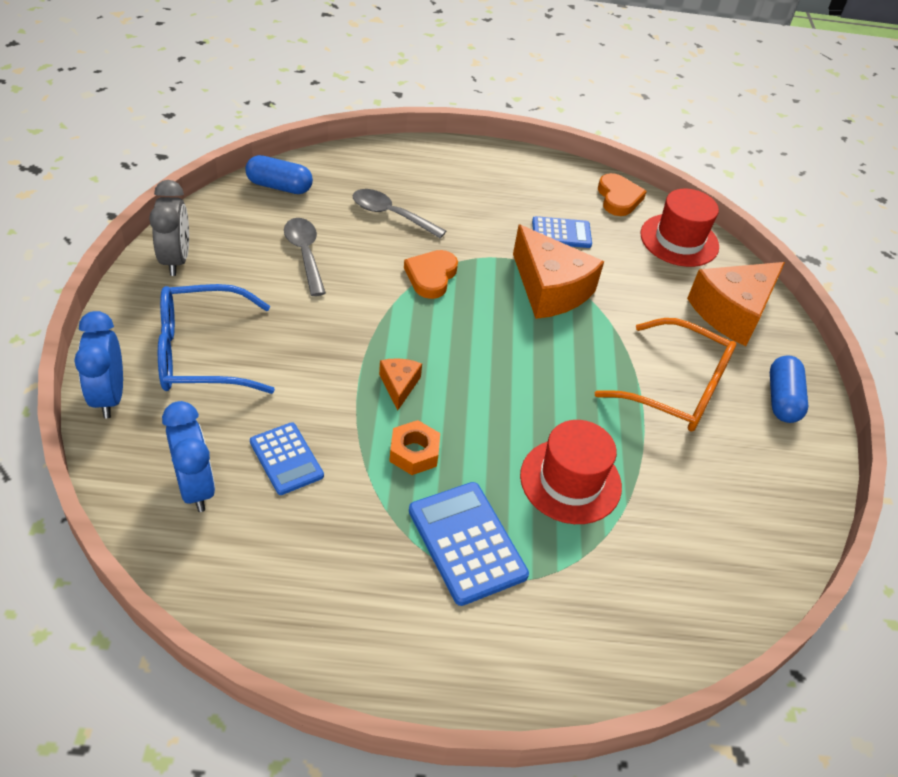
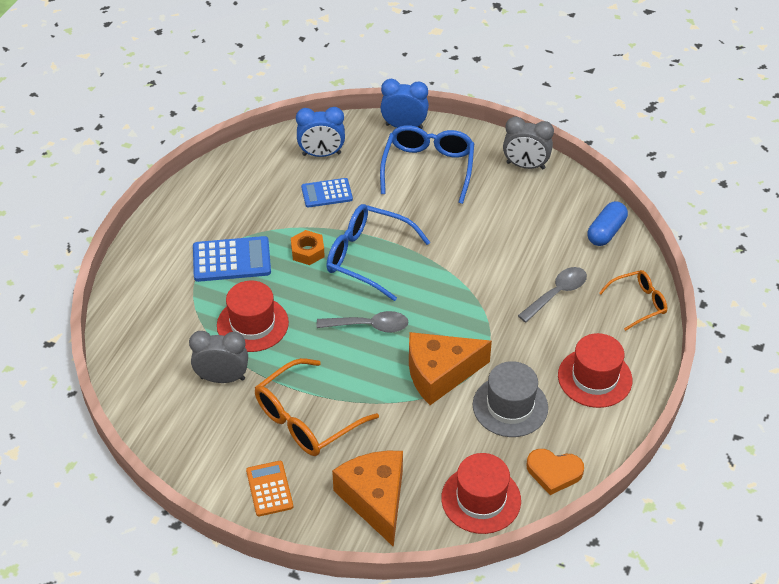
camera: 115 degrees right, 0 degrees up
grey spoon [284,218,326,296] -> grey spoon moved to [317,311,409,333]
orange cheese [379,358,422,411] -> blue glasses [326,204,430,301]
orange heart [404,250,458,299] -> none
blue calculator [532,216,592,248] -> grey hat [473,361,548,437]
blue capsule [770,355,808,423] -> orange calculator [246,461,293,516]
none -> grey clock [189,331,248,383]
none -> red hat [558,333,632,408]
none -> orange glasses [599,270,667,331]

